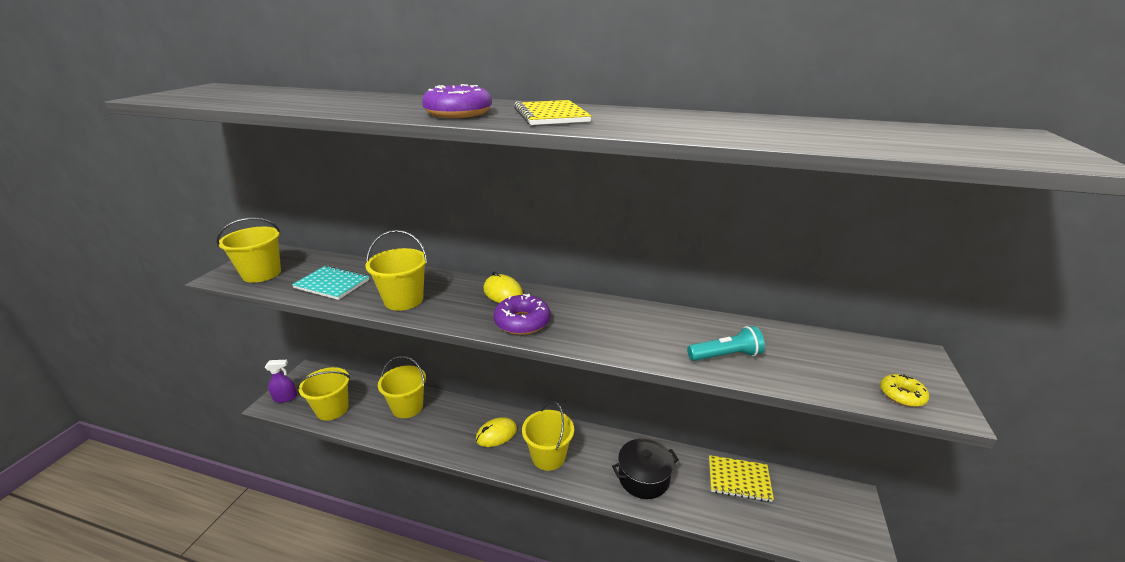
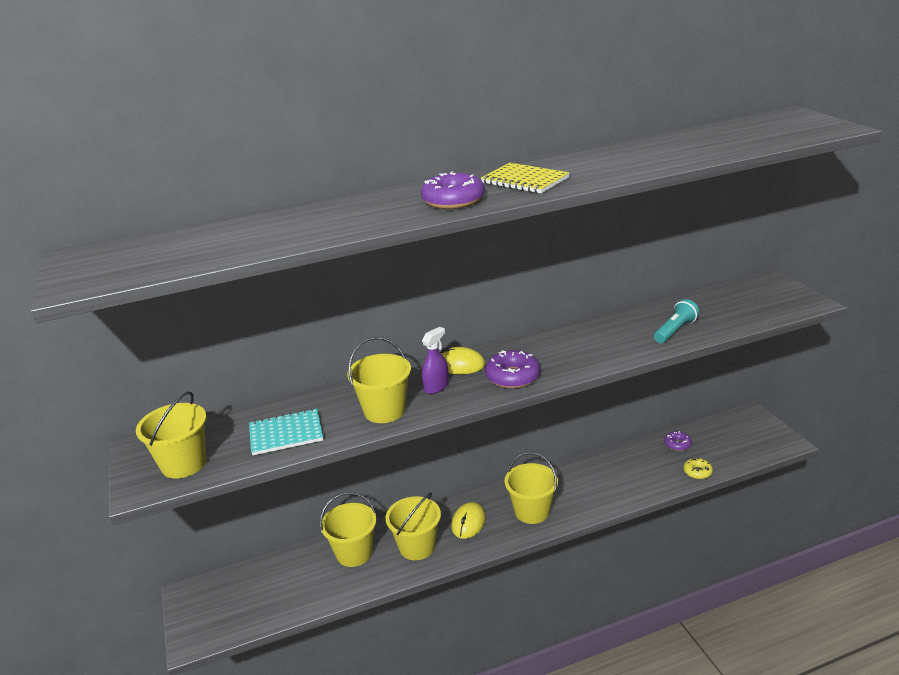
camera: 35 degrees left, 0 degrees up
purple spray bottle [265,360,297,403] -> purple spray bottle moved to [422,327,449,394]
yellow bucket [297,367,350,421] -> yellow bucket moved to [385,492,441,560]
black pot [612,438,679,499] -> none
yellow notebook [709,455,774,502] -> purple donut [664,431,692,451]
yellow donut [880,374,929,407] -> yellow donut moved to [684,458,713,479]

